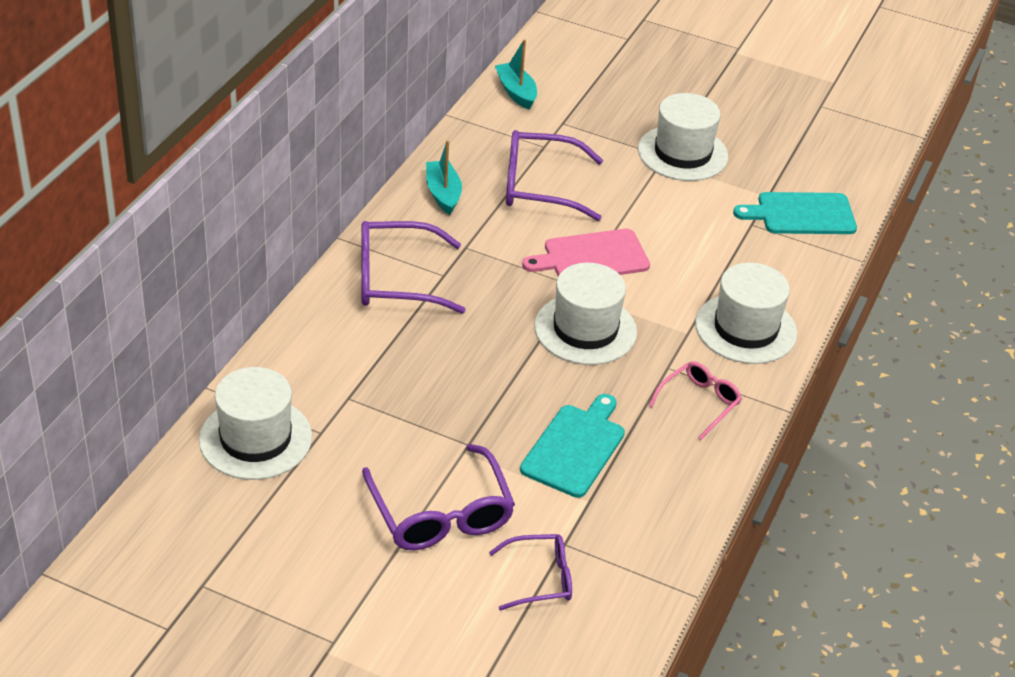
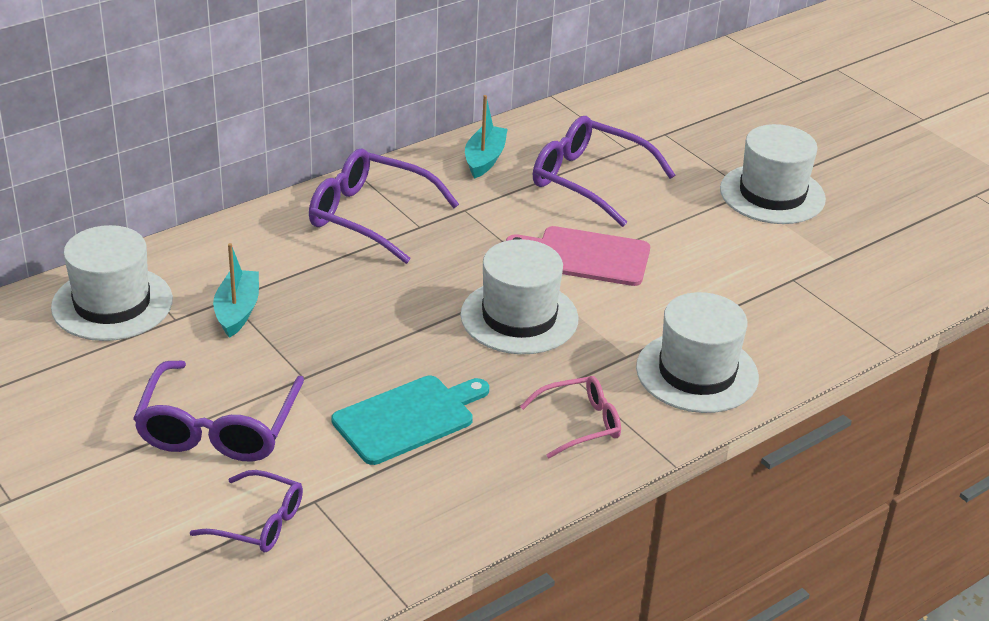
camera: 30 degrees right, 5 degrees down
turquoise boat [495,39,537,110] -> turquoise boat moved to [213,243,259,338]
turquoise cutting board [733,192,857,234] -> none

